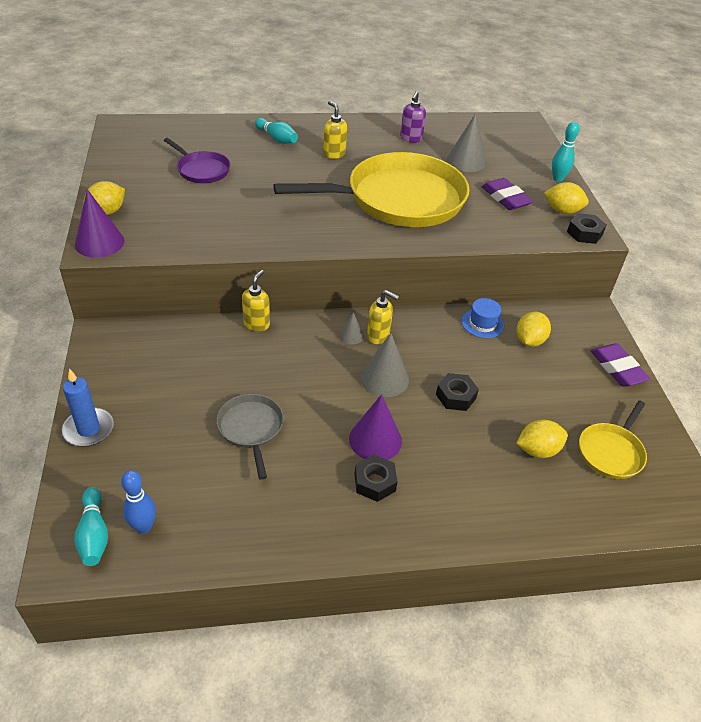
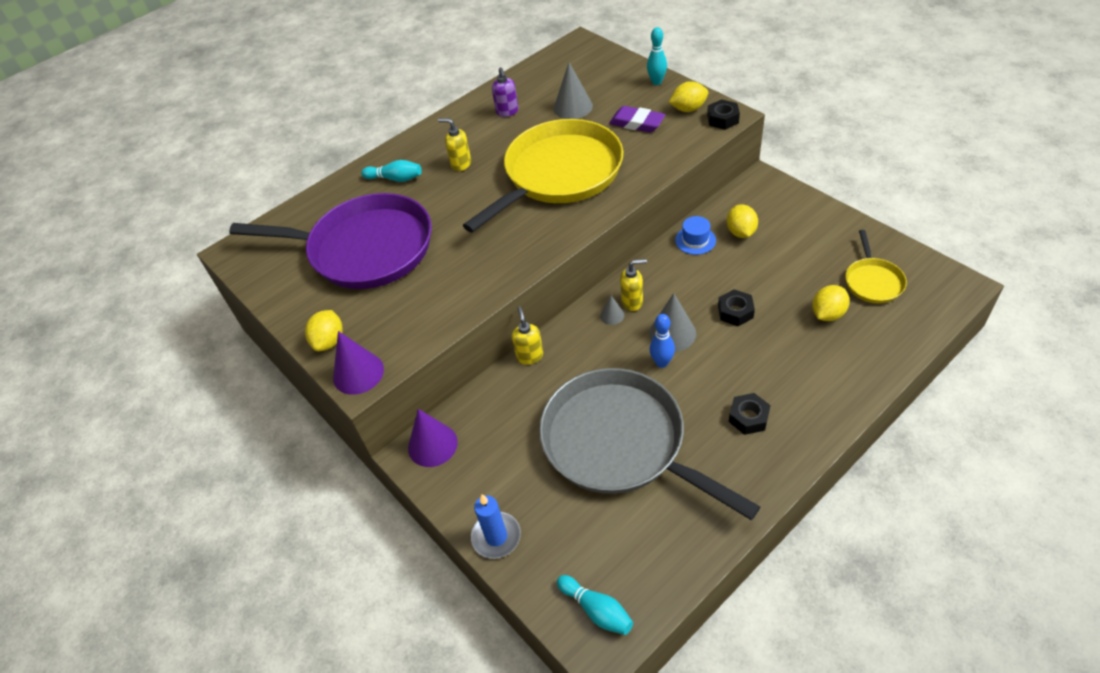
camera: 25 degrees left, 5 degrees up
blue bowling pin [121,470,156,534] -> blue bowling pin moved to [650,314,675,368]
purple pan [164,138,231,183] -> purple pan [229,193,432,289], size x2.21
grey pan [216,394,284,480] -> grey pan [539,368,760,520], size x2.21
purple cone [349,394,402,460] -> purple cone moved to [408,409,458,467]
purple eraser [591,343,650,387] -> none

